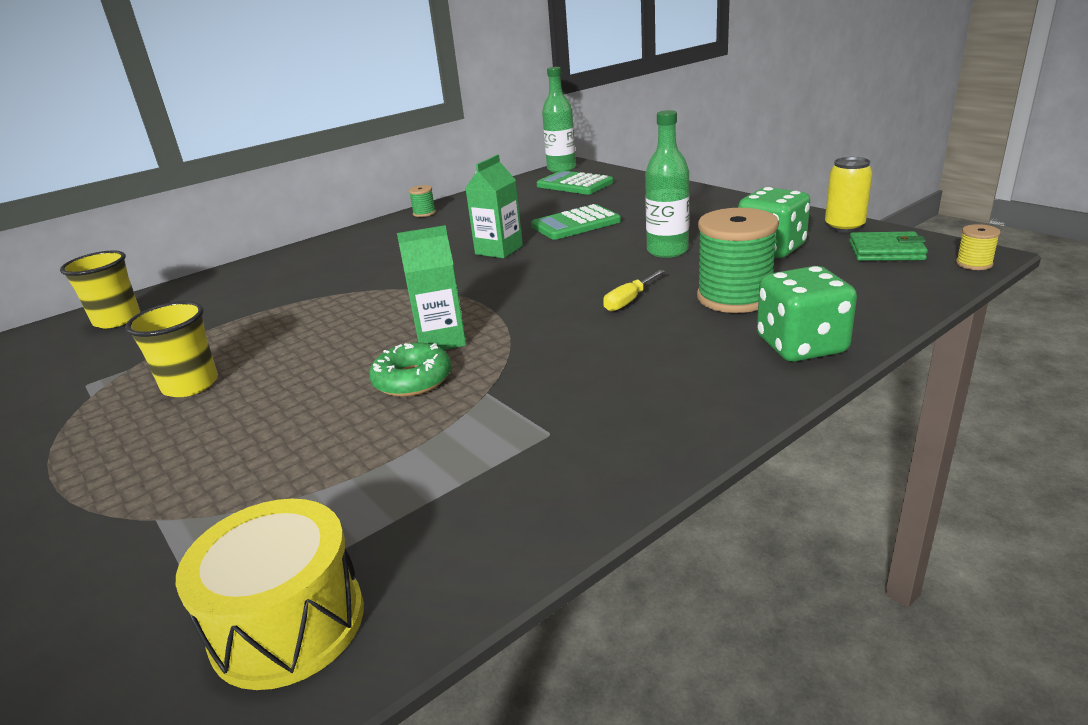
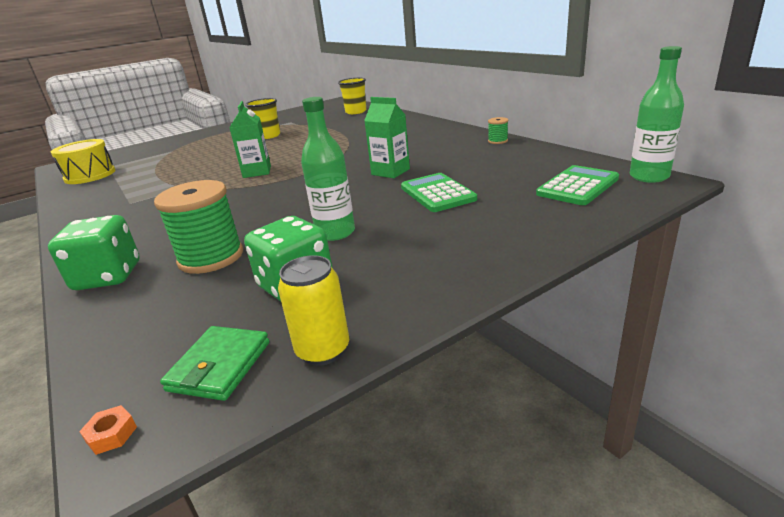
camera: 95 degrees right, 0 degrees up
green donut [369,343,452,397] -> none
yellow screwdriver [603,270,665,312] -> none
yellow spool [956,224,1001,270] -> orange nut [79,405,137,455]

